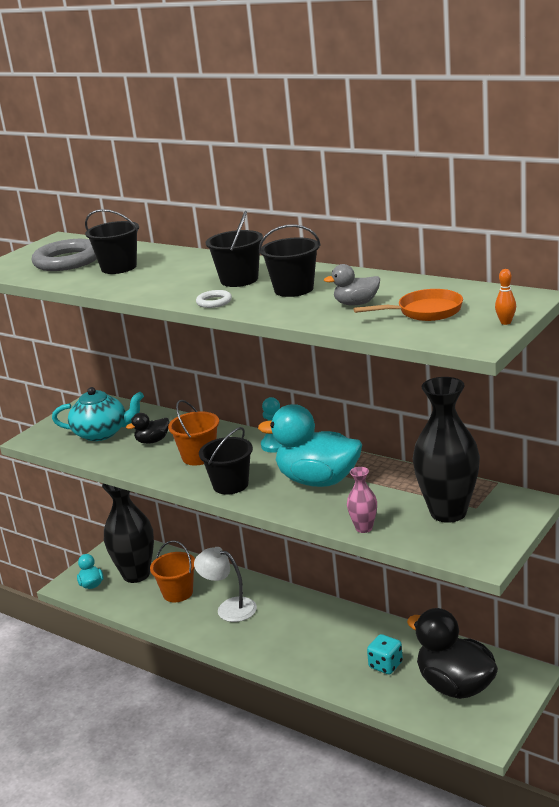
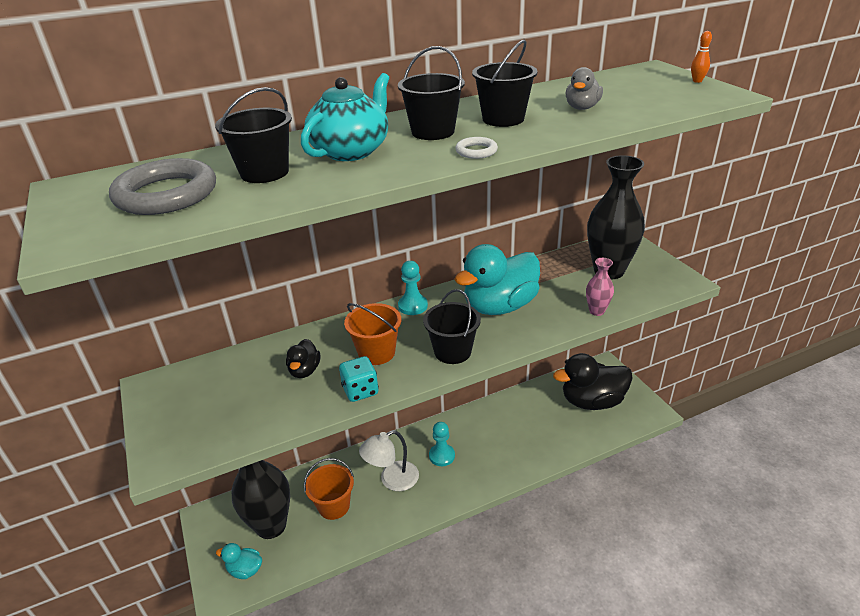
camera: 60 degrees left, 10 degrees up
turquoise teapot [52,387,144,441] -> turquoise teapot moved to [301,73,389,161]
orange pan [354,289,463,321] -> none
turquoise dice [367,634,403,674] -> turquoise dice moved to [339,356,379,402]
none -> turquoise pawn [429,422,455,466]

